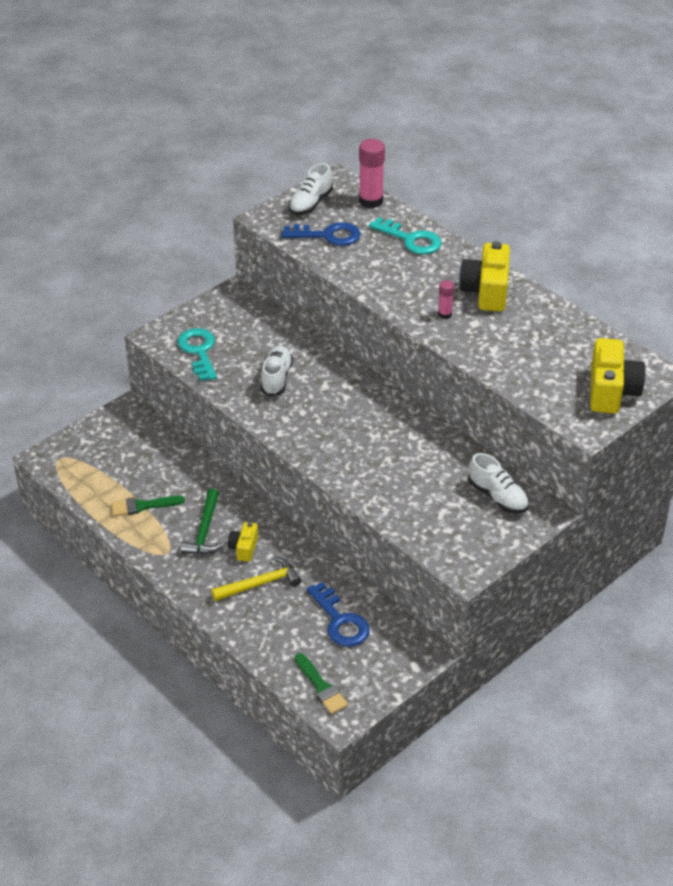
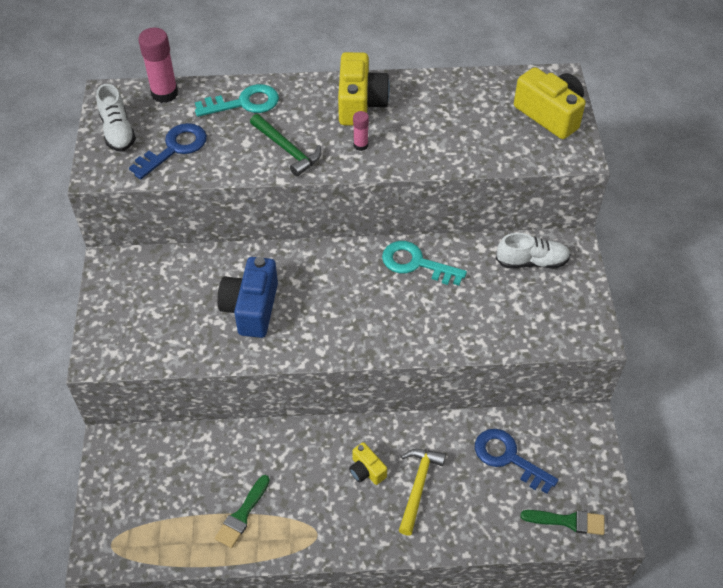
camera: 50 degrees left, 10 degrees up
turquoise key [177,328,217,381] -> turquoise key moved to [382,241,467,286]
green hammer [181,488,223,555] -> green hammer moved to [250,114,322,177]
white shoe [261,345,293,397] -> blue camera [217,257,278,338]
blue key [307,582,370,647] -> blue key turned 150 degrees counterclockwise [475,429,558,494]
yellow camera [459,241,510,311] -> yellow camera turned 135 degrees counterclockwise [338,52,390,126]

